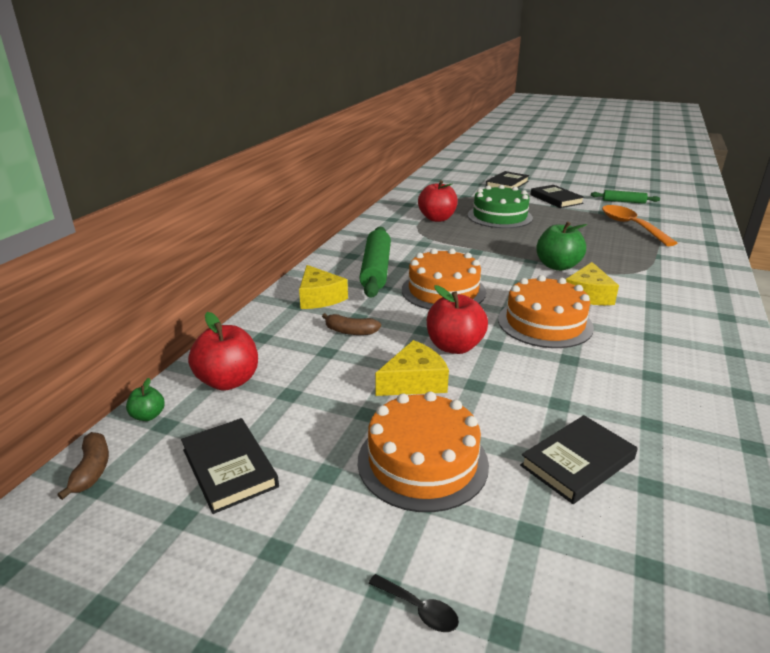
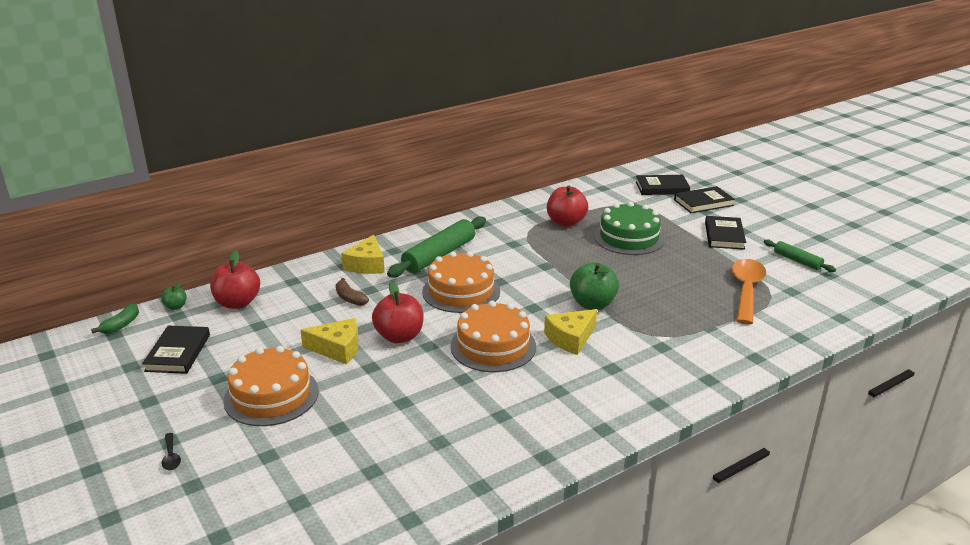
camera: 35 degrees right, 0 degrees up
brown banana [58,432,109,500] -> green banana [91,303,139,334]
black book [520,415,638,504] -> black book moved to [636,175,690,195]

